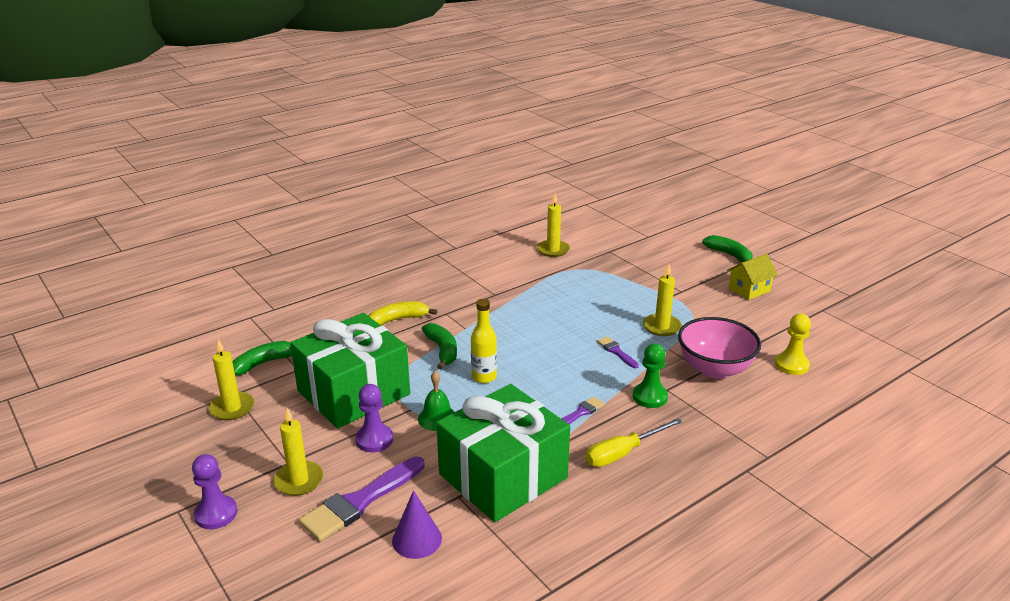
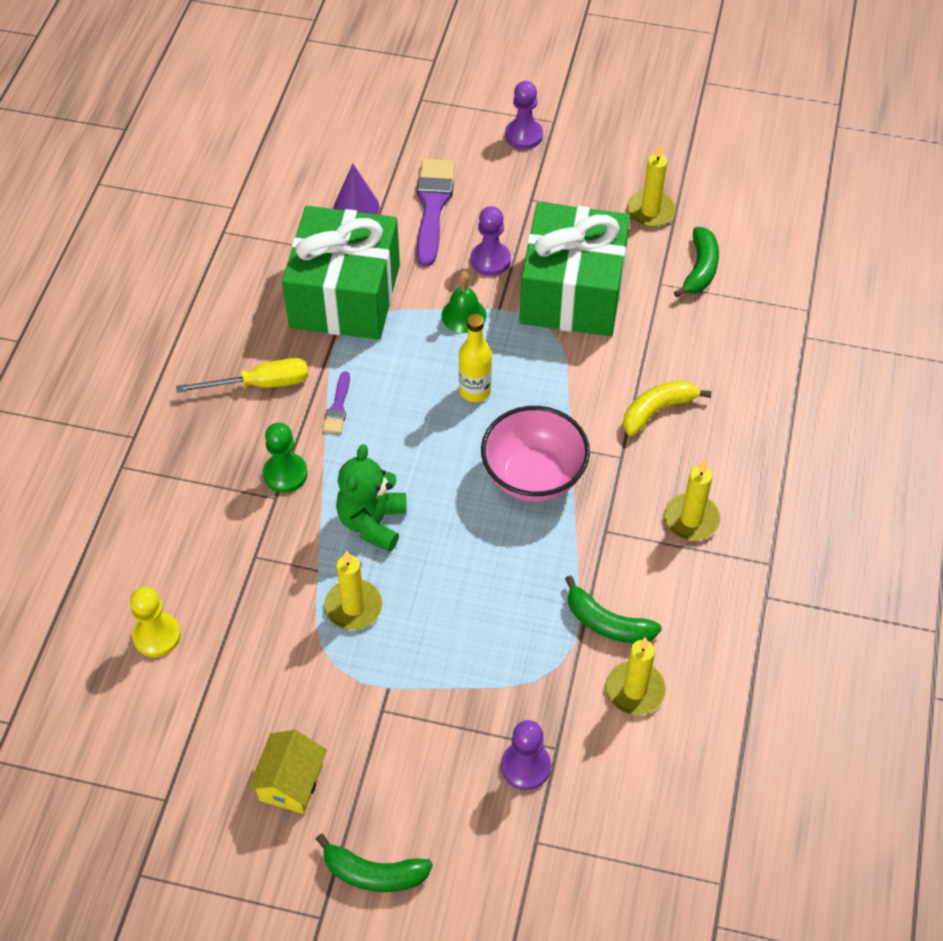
camera: 140 degrees right, 25 degrees up
yellow candle [273,408,323,496] -> yellow candle moved to [664,460,720,540]
yellow banana [369,301,437,326] -> yellow banana turned 150 degrees counterclockwise [623,380,712,436]
green banana [422,323,457,369] -> green banana moved to [565,575,662,643]
yellow screwdriver [585,418,683,467] -> yellow screwdriver turned 60 degrees clockwise [176,358,308,393]
purple brush [597,336,639,368] -> green teddy bear [336,444,407,552]
pink bowl [678,317,761,379] -> pink bowl moved to [481,406,590,502]
none -> purple pawn [501,720,551,790]

